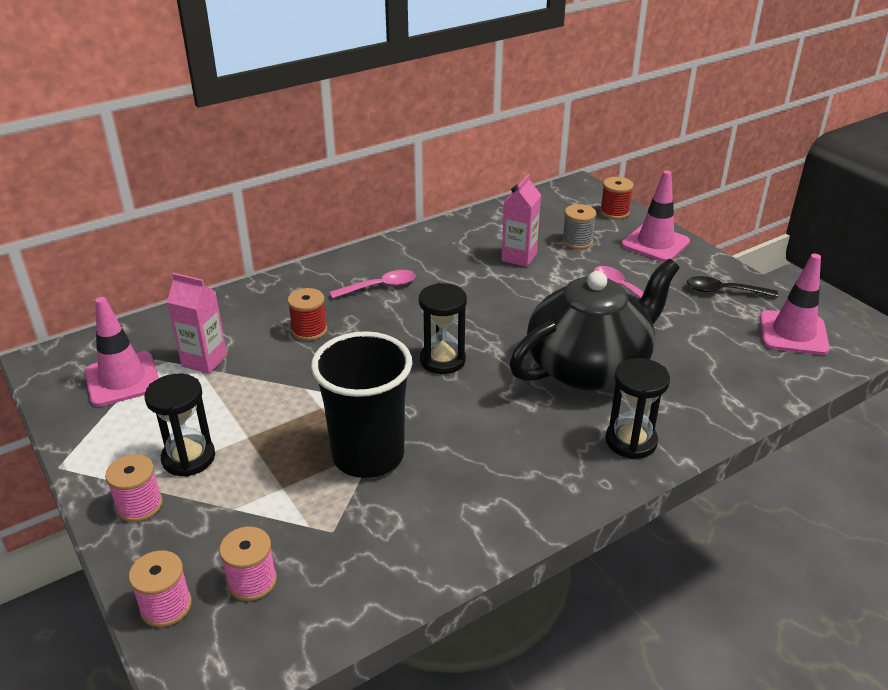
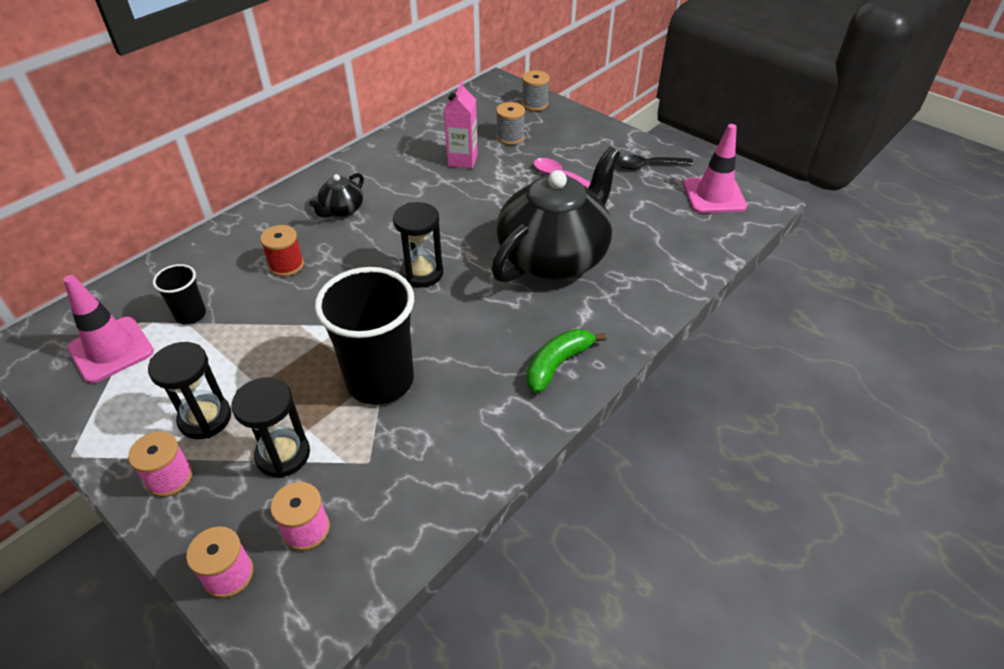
camera: 15 degrees left, 10 degrees up
pink carton [167,273,227,374] -> black cup [153,264,206,325]
pink spoon [329,270,416,299] -> black teapot [309,173,364,217]
red spool [600,177,633,219] -> grey spool [522,70,550,111]
black hourglass [606,358,670,459] -> black hourglass moved to [231,377,310,478]
pink traffic cone [621,170,690,262] -> none
none -> green banana [526,329,606,394]

